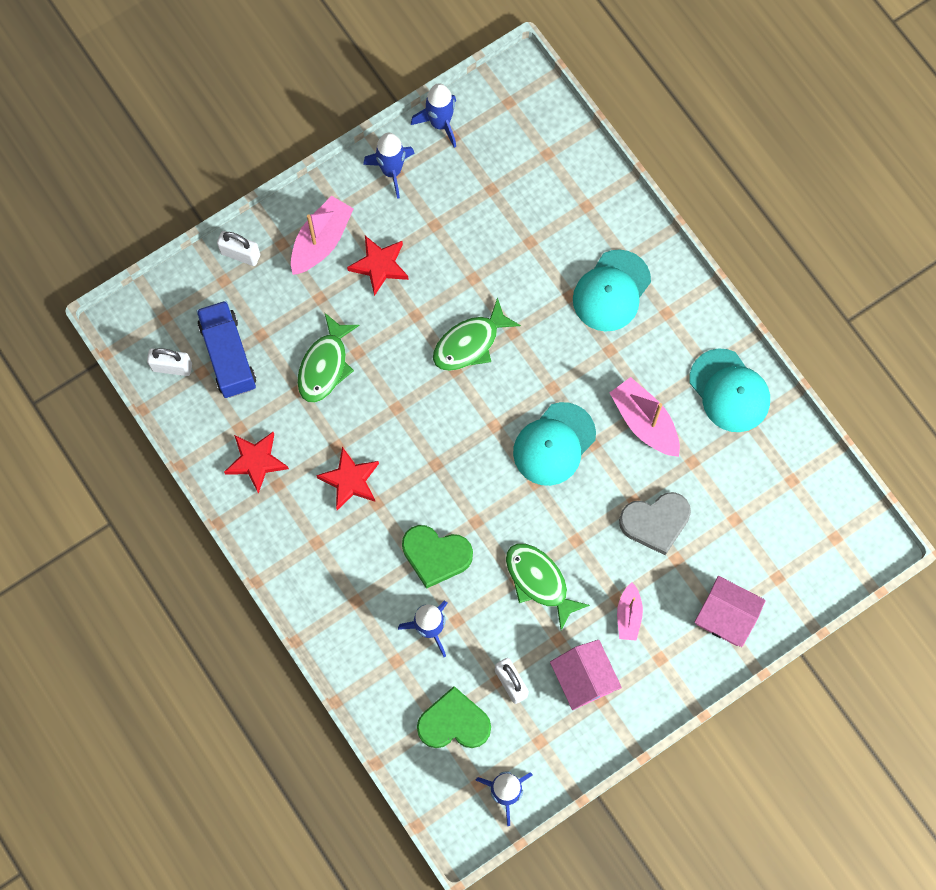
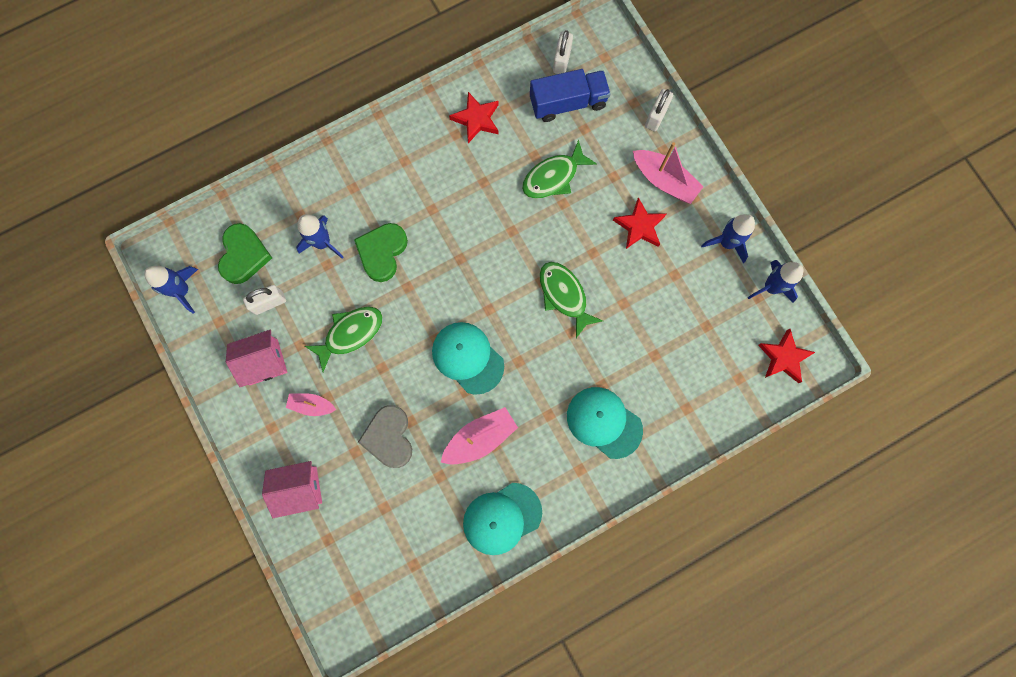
camera: 95 degrees right, 5 degrees up
green fish [297,312,360,403] -> green fish turned 60 degrees counterclockwise [522,140,597,199]
red star [316,447,379,510] -> red star moved to [758,329,815,383]
pink house [694,576,766,647] -> pink house turned 45 degrees clockwise [262,461,322,518]

